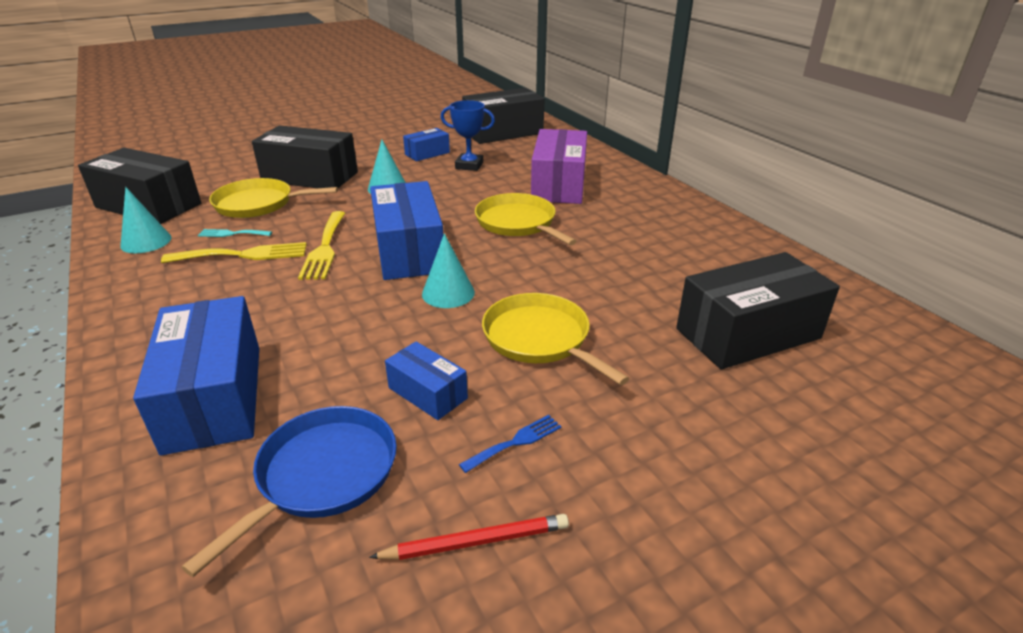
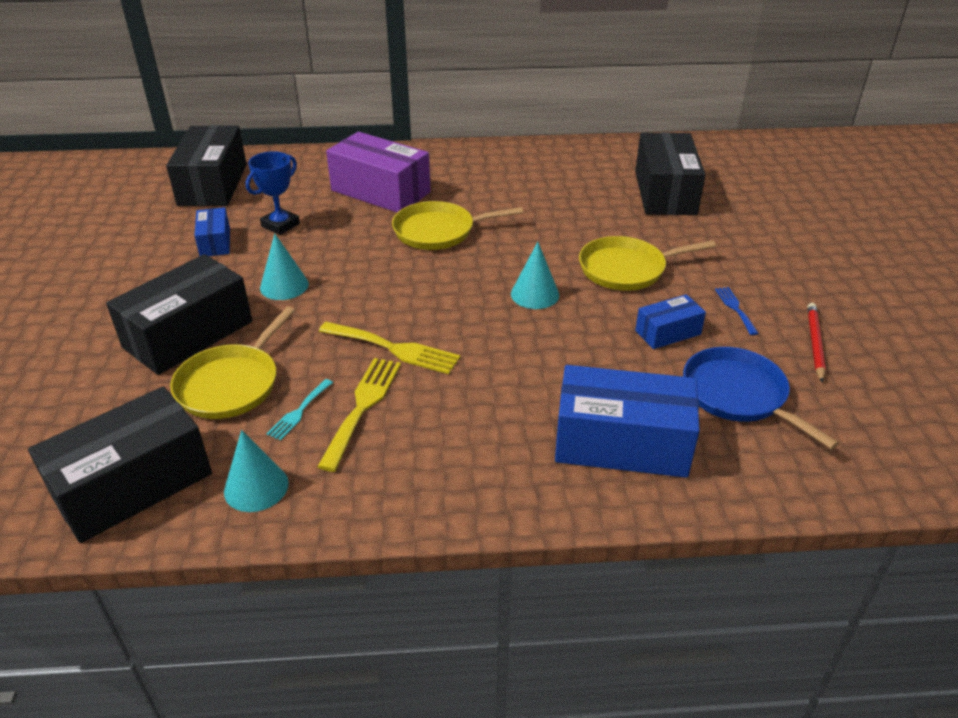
camera: 65 degrees left, 5 degrees up
blue box [370,181,443,280] -> none

